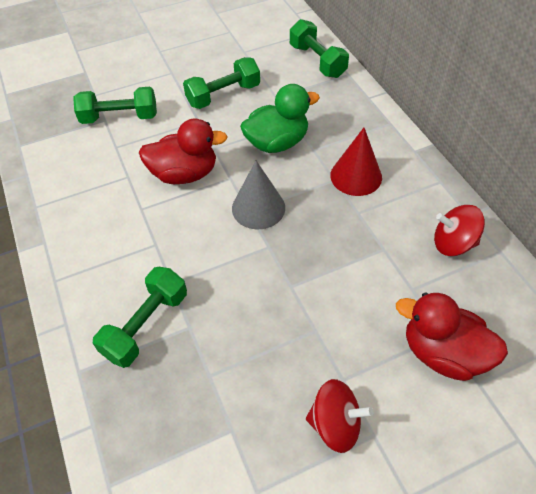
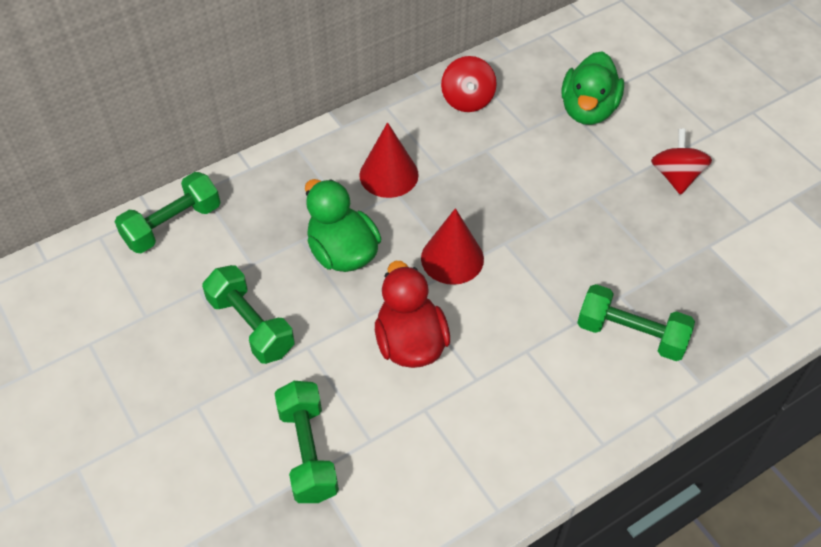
camera: 100 degrees left, 0 degrees up
grey cone [232,160,285,229] -> red cone [421,208,484,285]
red duck [396,293,508,381] -> green duck [561,51,624,125]

